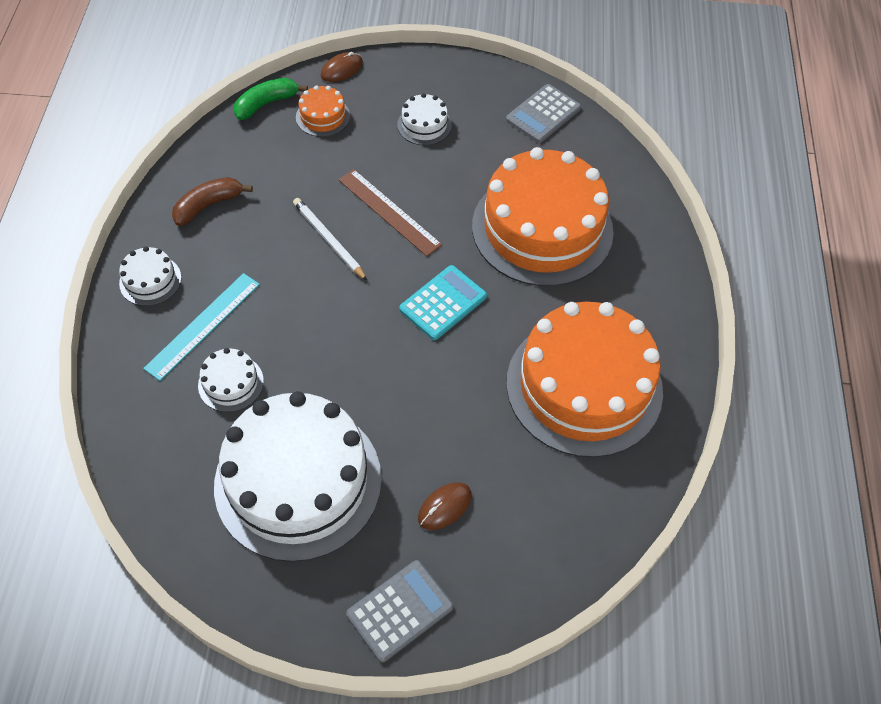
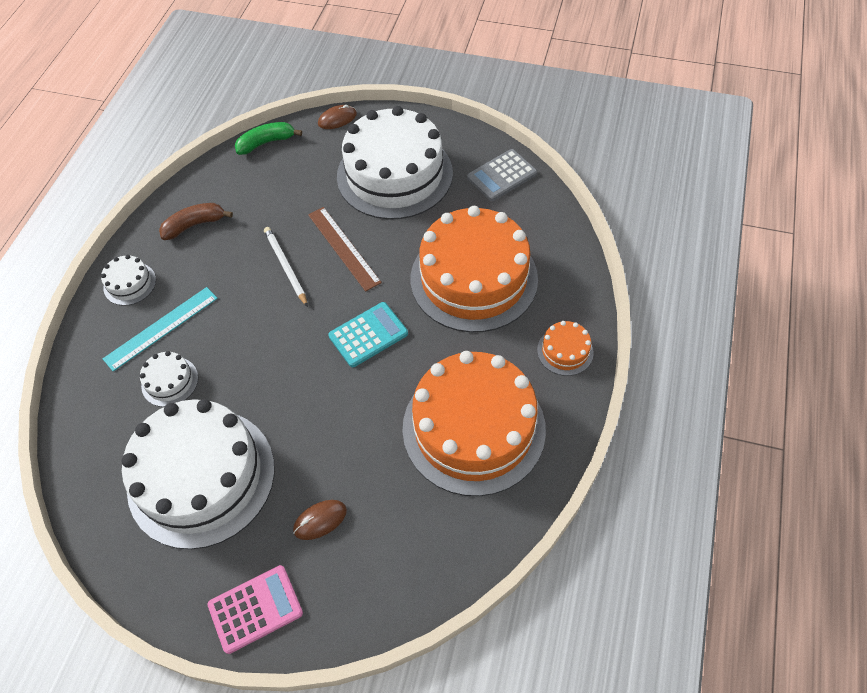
camera: 15 degrees right, 0 degrees up
orange cake [296,86,350,137] -> orange cake moved to [537,321,594,376]
grey calculator [346,560,453,662] -> pink calculator [207,565,303,654]
white cake [397,93,452,145] -> white cake [337,106,453,219], size x2.42

